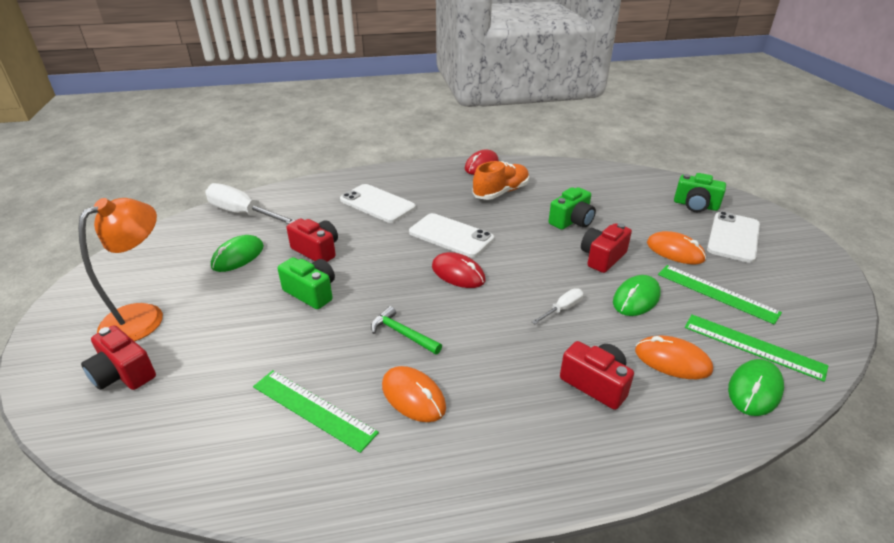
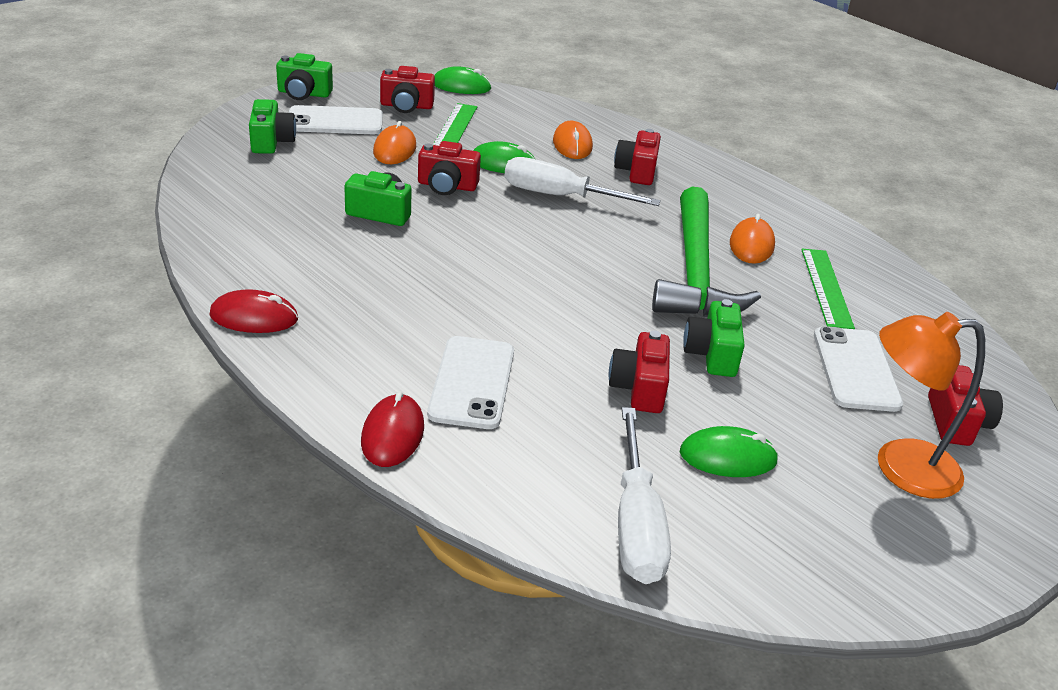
camera: 125 degrees left, 0 degrees up
green hammer [371,306,442,354] -> green hammer [652,187,761,317], size x2.45
white phone [409,213,494,257] -> white phone moved to [814,326,903,412]
red mouse [432,252,486,288] -> red mouse moved to [361,391,424,467]
orange shoe [472,161,529,200] -> none
white screwdriver [532,288,583,324] -> white screwdriver [504,157,661,206], size x2.08
green ruler [685,315,828,382] -> none
green mouse [728,359,784,416] -> green mouse moved to [434,66,492,94]
none -> green camera [276,53,333,100]
none -> red camera [380,66,435,113]

